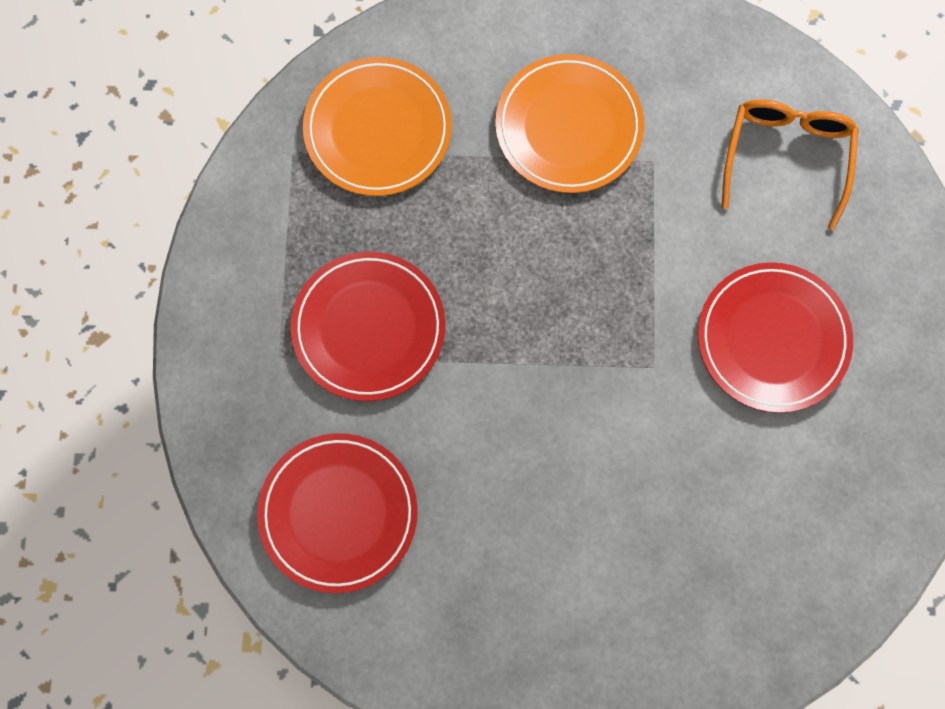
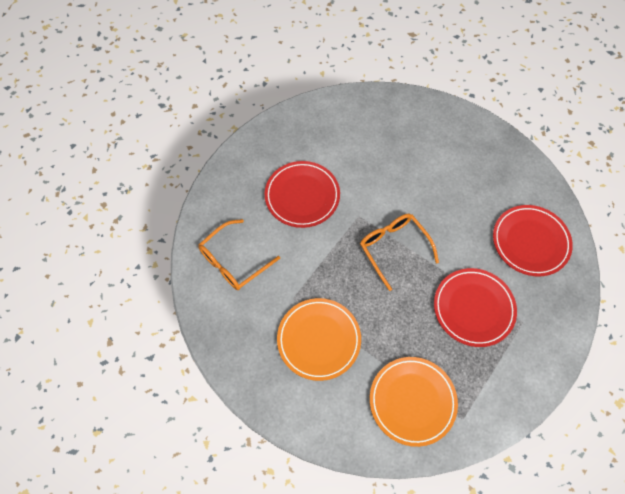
camera: 145 degrees left, 10 degrees down
none -> orange glasses [360,214,439,291]

